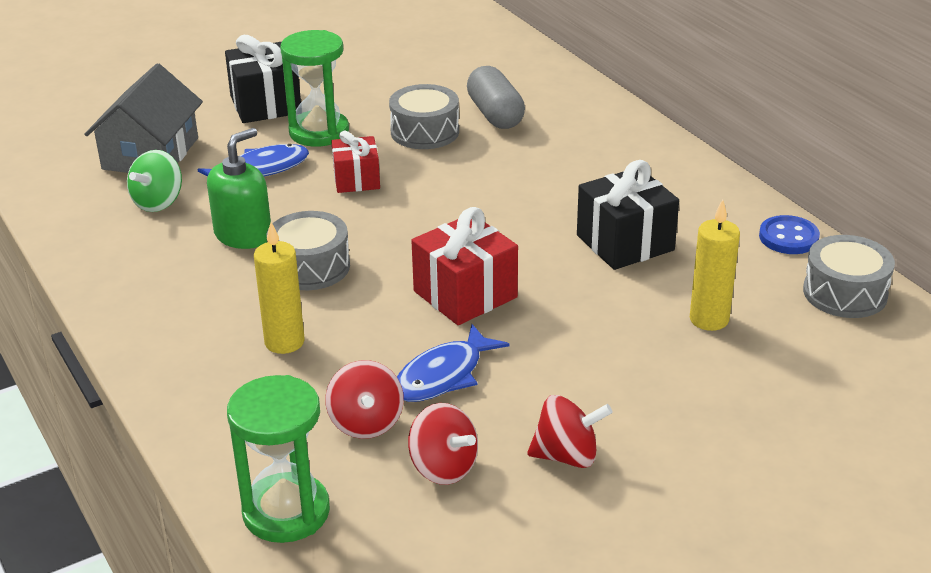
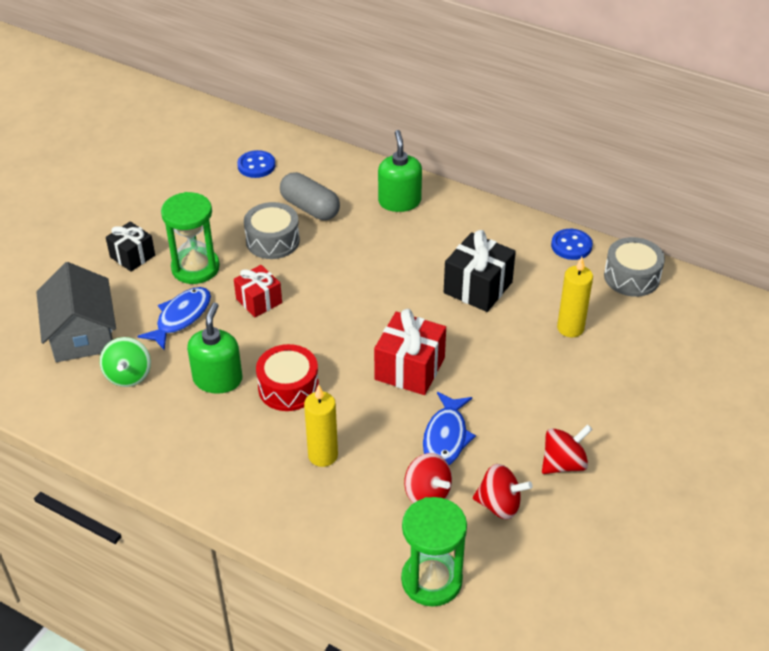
camera: 30 degrees left, 10 degrees up
black gift [225,35,301,123] -> black gift [106,221,155,272], size x0.65
grey drum [266,211,350,290] -> red drum [256,344,319,411]
none -> blue button [237,150,275,178]
none -> green soap dispenser [378,130,422,212]

